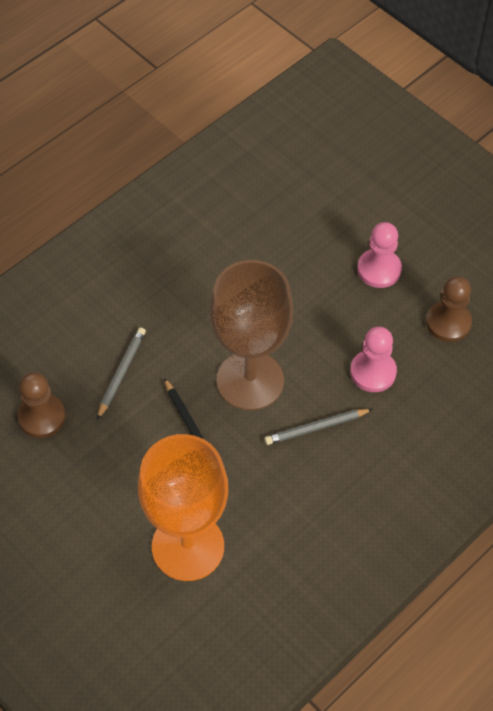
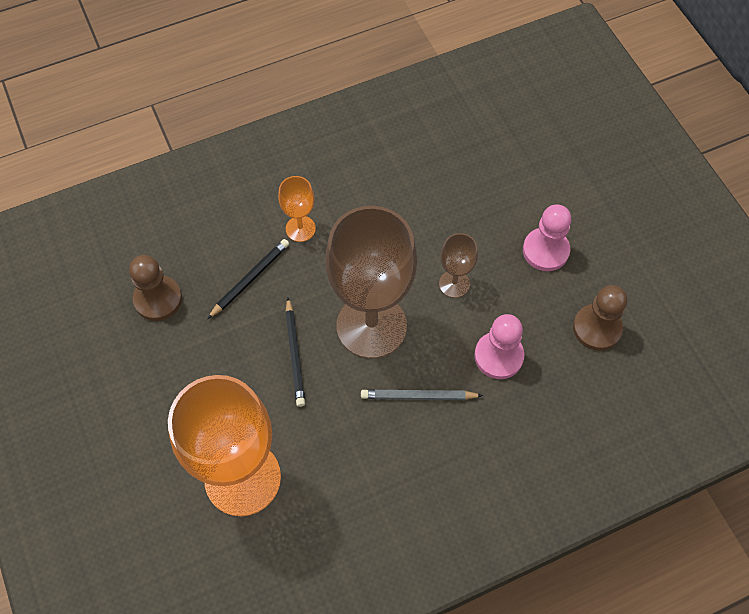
camera: 20 degrees right, 5 degrees up
grey pencil [97,327,146,420] -> black pencil [207,239,289,319]
none -> orange goblet [278,176,316,242]
none -> brown goblet [439,233,478,298]

